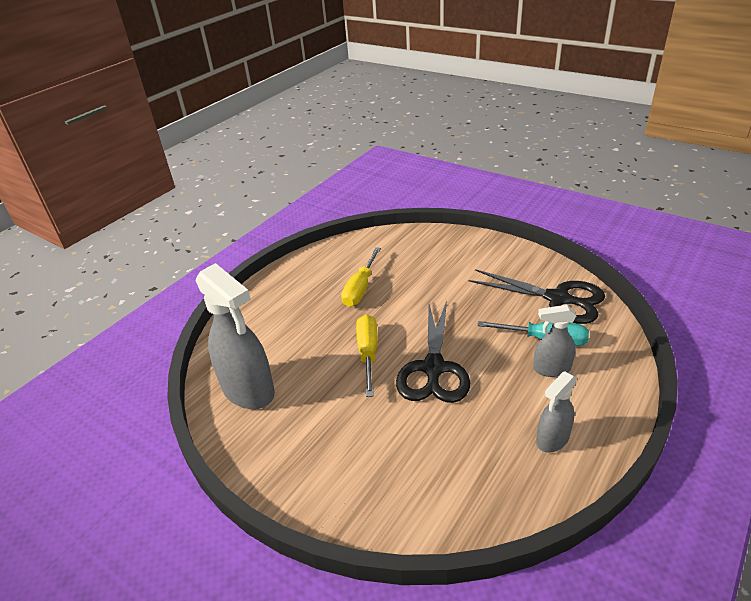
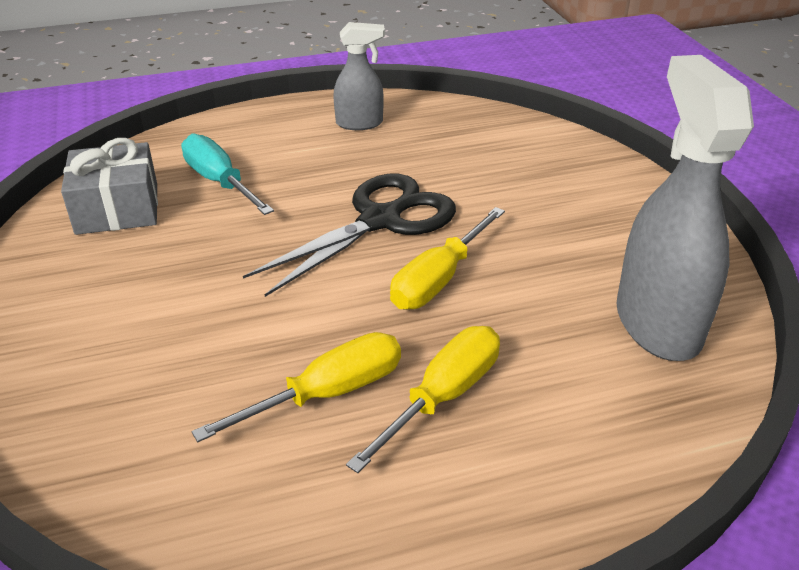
camera: 145 degrees left, 0 degrees up
black scissors [469,269,605,324] -> grey gift [61,138,158,235]
grey spray bottle [533,305,576,377] -> none
none -> yellow screwdriver [346,326,500,473]

